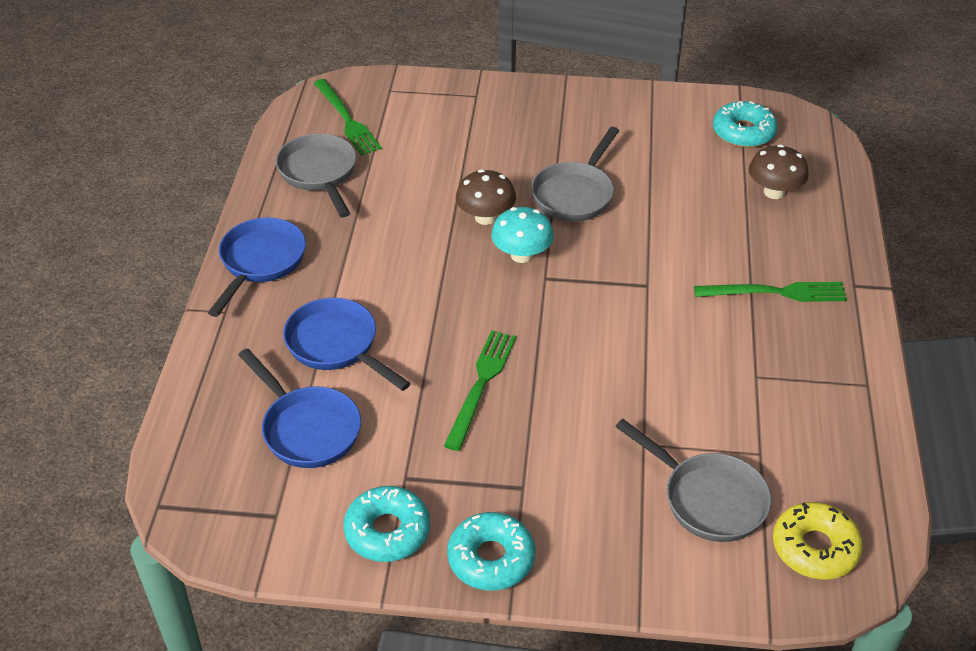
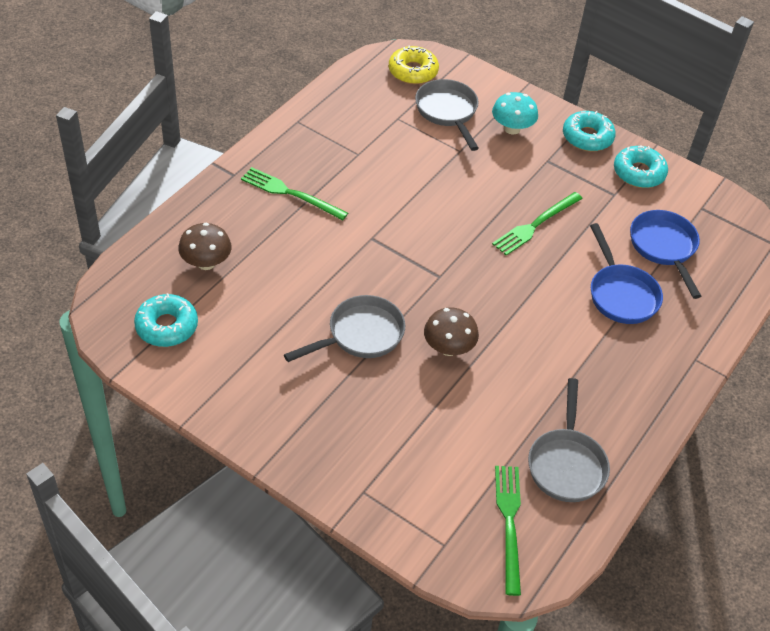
camera: 155 degrees left, 5 degrees up
blue pan [208,217,306,317] -> none
turquoise mushroom [491,207,554,263] -> turquoise mushroom moved to [492,92,538,135]

